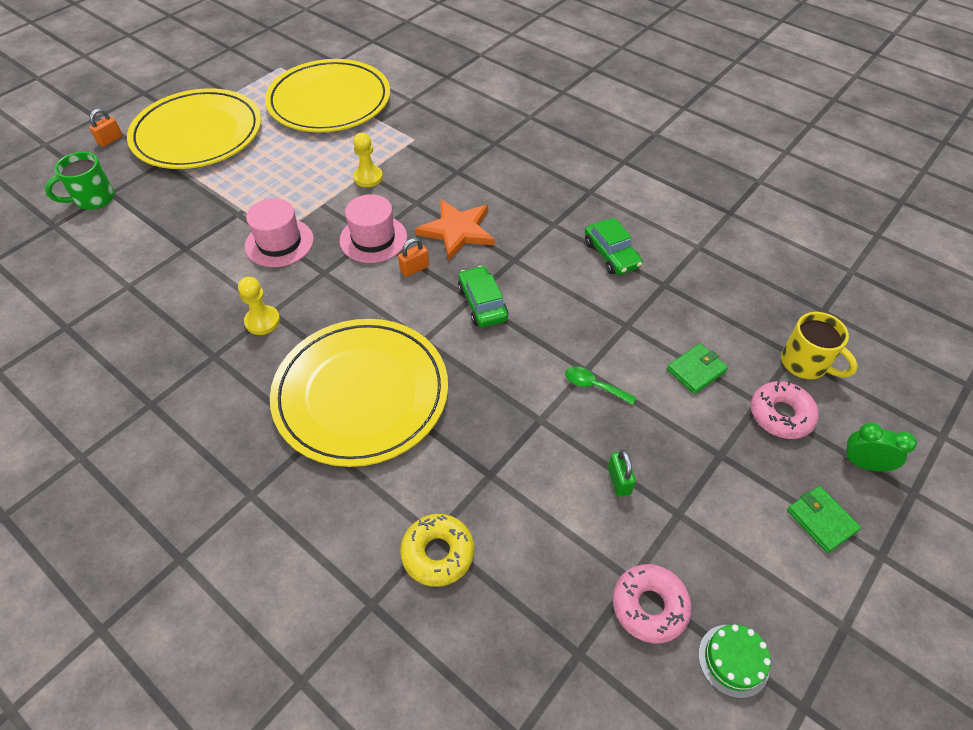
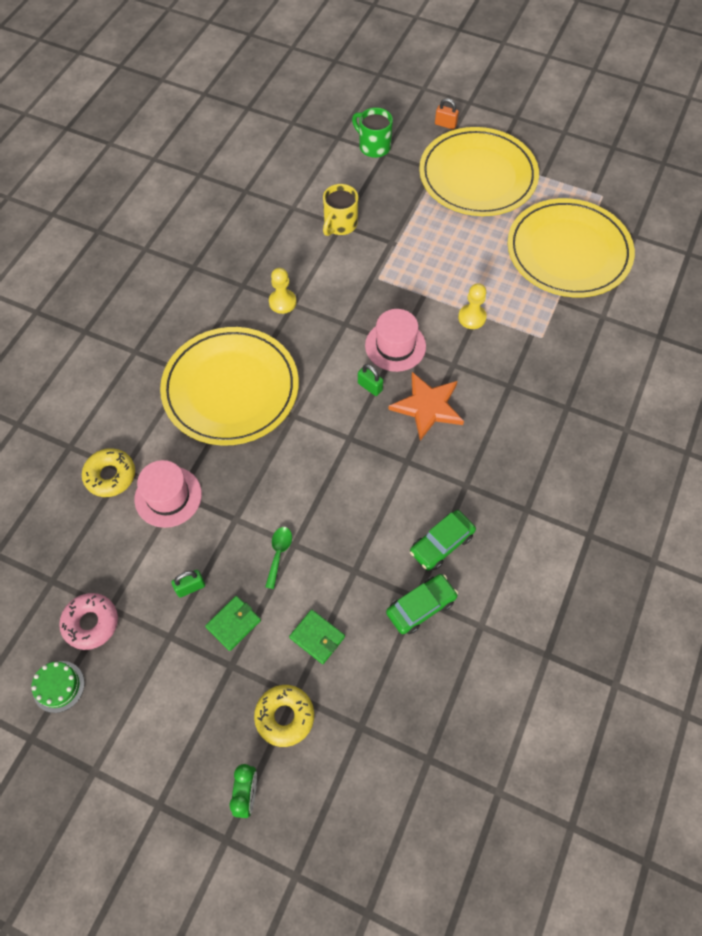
camera: 75 degrees right, 10 degrees up
pink hat [245,198,314,267] -> pink hat moved to [134,460,202,528]
orange padlock [398,238,429,277] -> green padlock [358,364,383,396]
green car [458,266,508,328] -> green car moved to [386,574,458,634]
pink donut [751,381,819,439] -> yellow donut [254,685,314,747]
yellow mug [781,312,858,379] -> yellow mug moved to [323,184,358,236]
green wallet [787,486,861,553] -> green wallet moved to [205,596,261,651]

